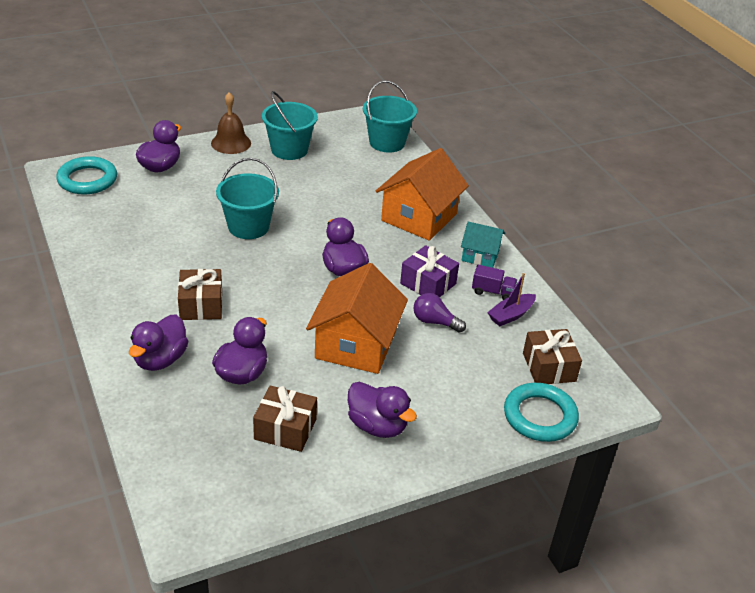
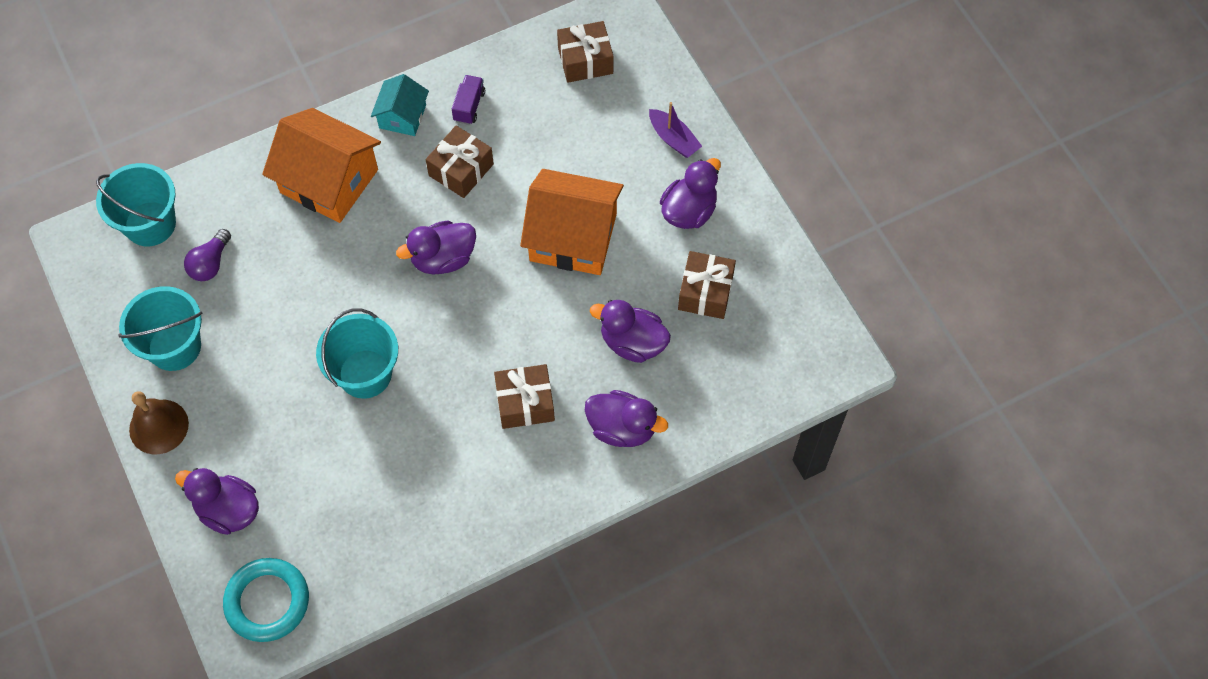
camera: 90 degrees left, 25 degrees up
purple gift [400,245,459,298] -> brown gift [426,125,494,198]
purple light bulb [413,293,466,333] -> purple light bulb moved to [184,229,231,281]
purple boat [487,273,536,326] -> purple boat moved to [649,102,702,158]
turquoise ring [504,383,579,442] -> none

